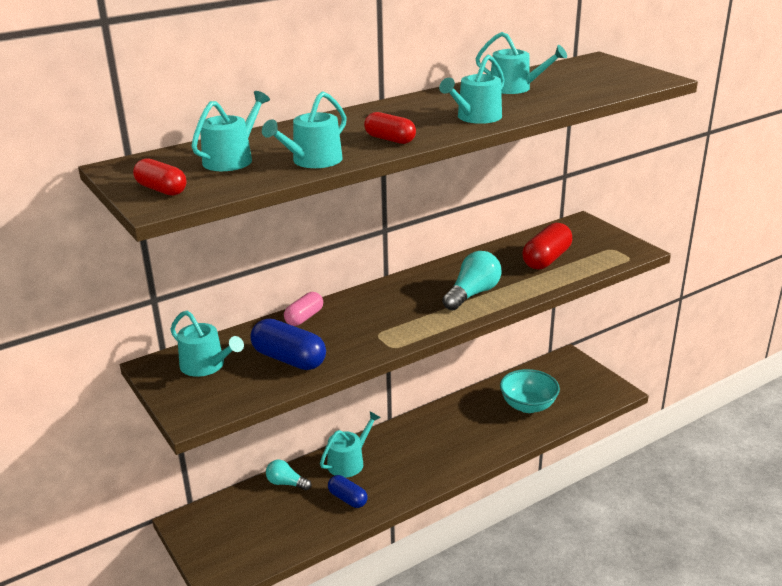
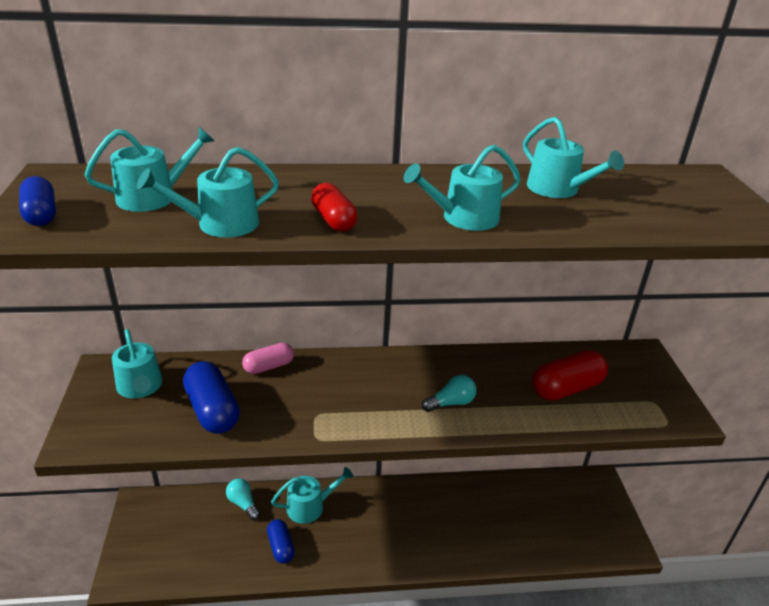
camera: 25 degrees right, 5 degrees up
red capsule [133,158,186,196] -> blue capsule [19,176,56,226]
turquoise light bulb [442,251,501,310] -> turquoise light bulb [422,375,477,412], size x0.64
turquoise bowl [500,369,560,413] -> none

